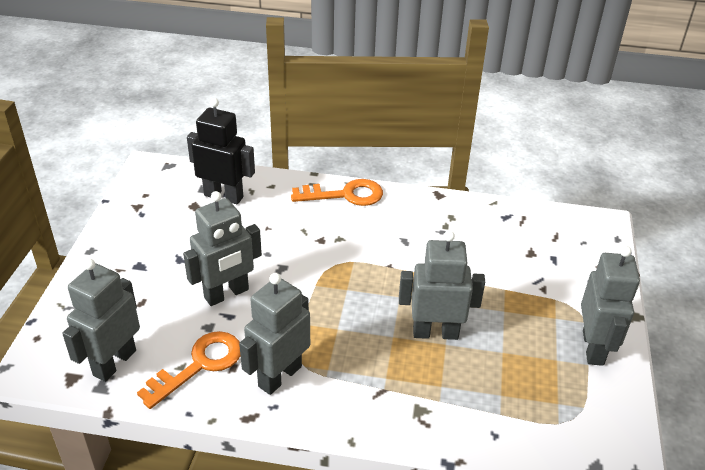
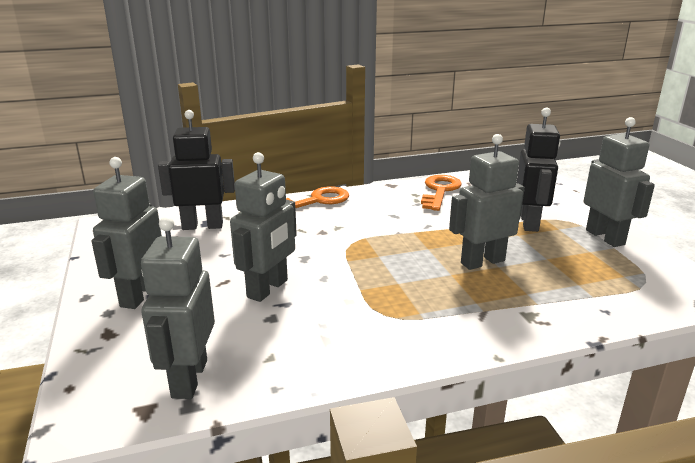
camera: 25 degrees left, 15 degrees down
orange key [137,331,240,409] -> orange key moved to [421,175,462,211]
grey robot [239,273,310,395] -> grey robot moved to [91,157,162,309]
none -> black robot [516,108,560,232]

